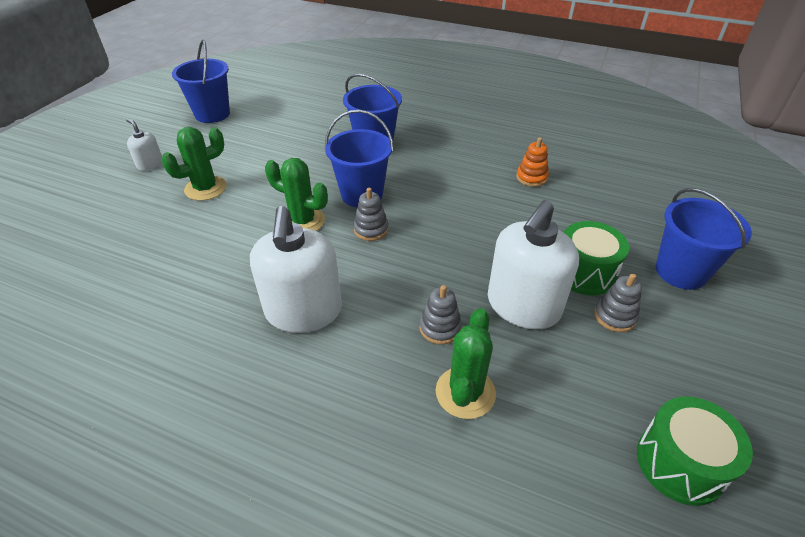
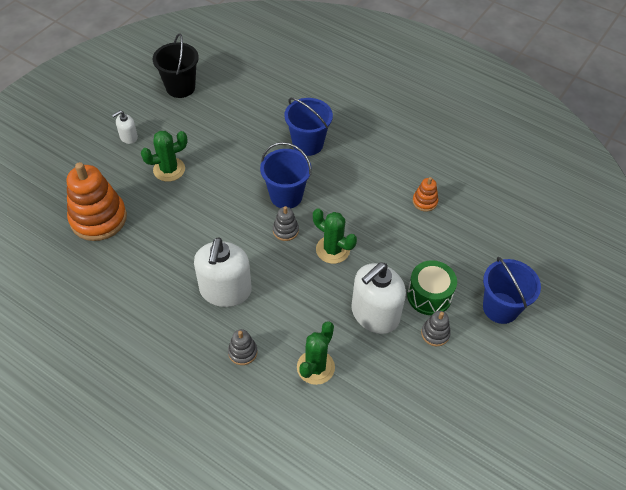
camera: 10 degrees right, 10 degrees up
white soap dispenser [126,118,162,171] -> white soap dispenser turned 90 degrees counterclockwise [112,110,138,144]
blue bucket [172,40,230,123] -> black bucket [153,33,199,98]
green cactus [265,158,328,231] -> green cactus moved to [313,208,357,264]
grey stacking toy [420,285,462,345] -> grey stacking toy moved to [228,329,257,365]
green drum [637,396,753,506] -> none
none -> orange stacking toy [67,162,127,241]

